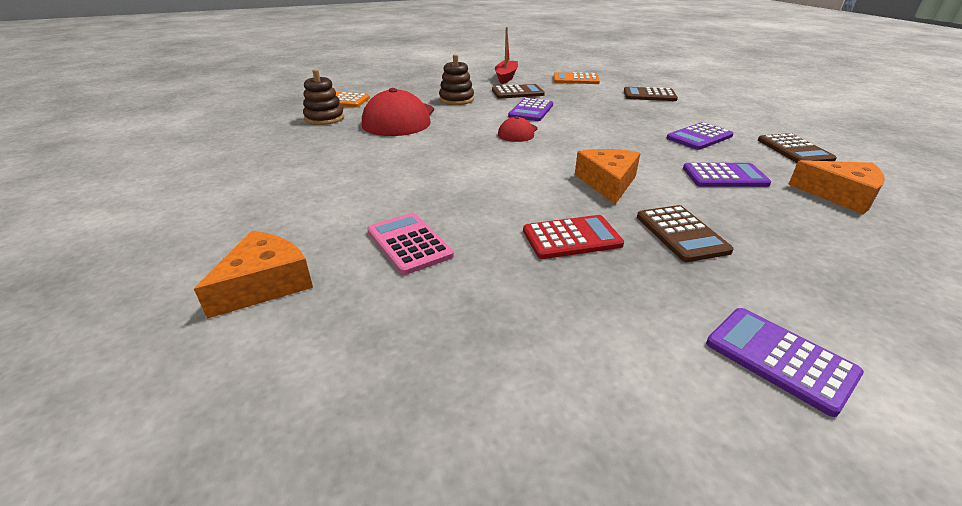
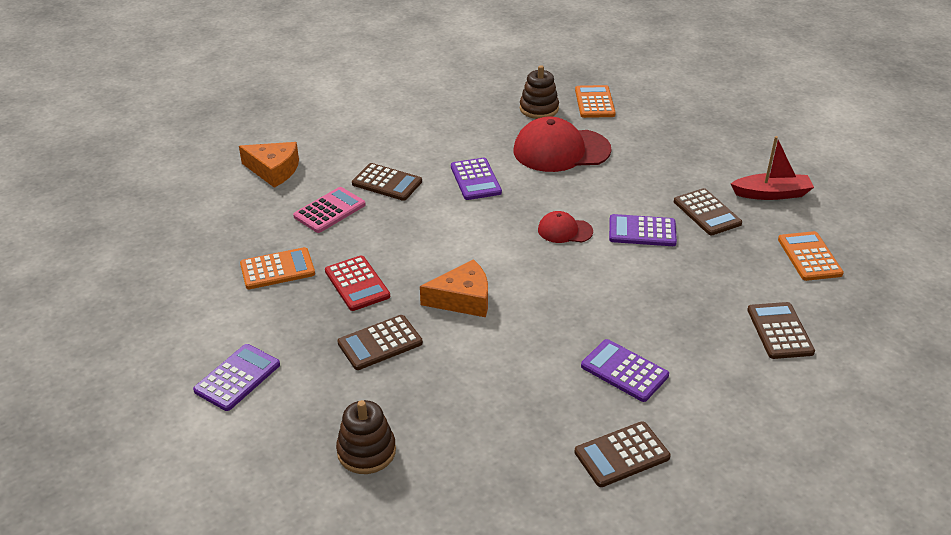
camera: 75 degrees right, 5 degrees up
brown stacking toy [439,54,474,105] -> brown stacking toy moved to [336,400,396,474]
purple calculator [683,163,771,187] -> purple calculator moved to [451,158,502,200]
orange cheese [788,160,885,214] -> none
none -> orange calculator [240,247,315,289]
none -> brown calculator [352,163,422,201]

